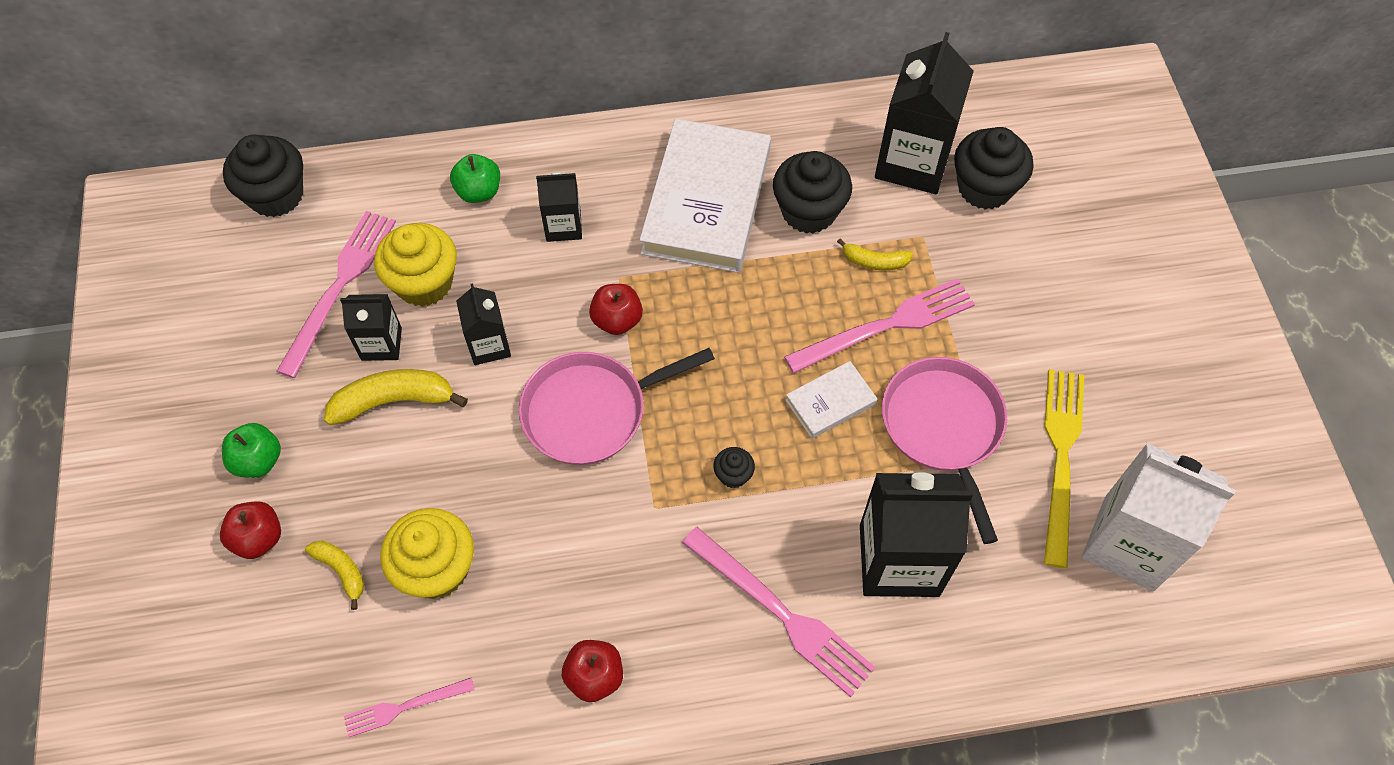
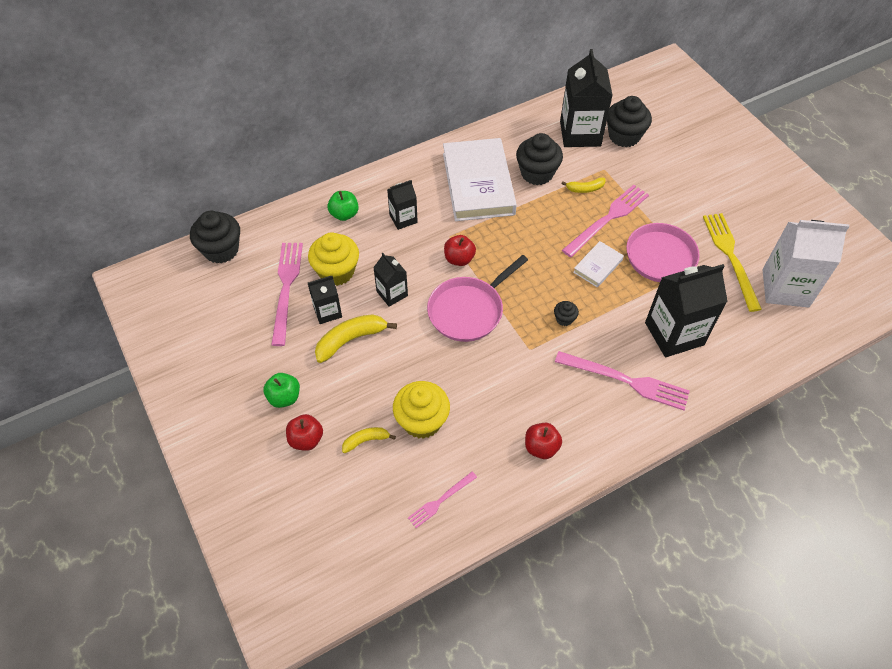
camera: 20 degrees left, 5 degrees down
yellow banana [305,541,364,610] -> yellow banana turned 45 degrees counterclockwise [342,427,396,453]

